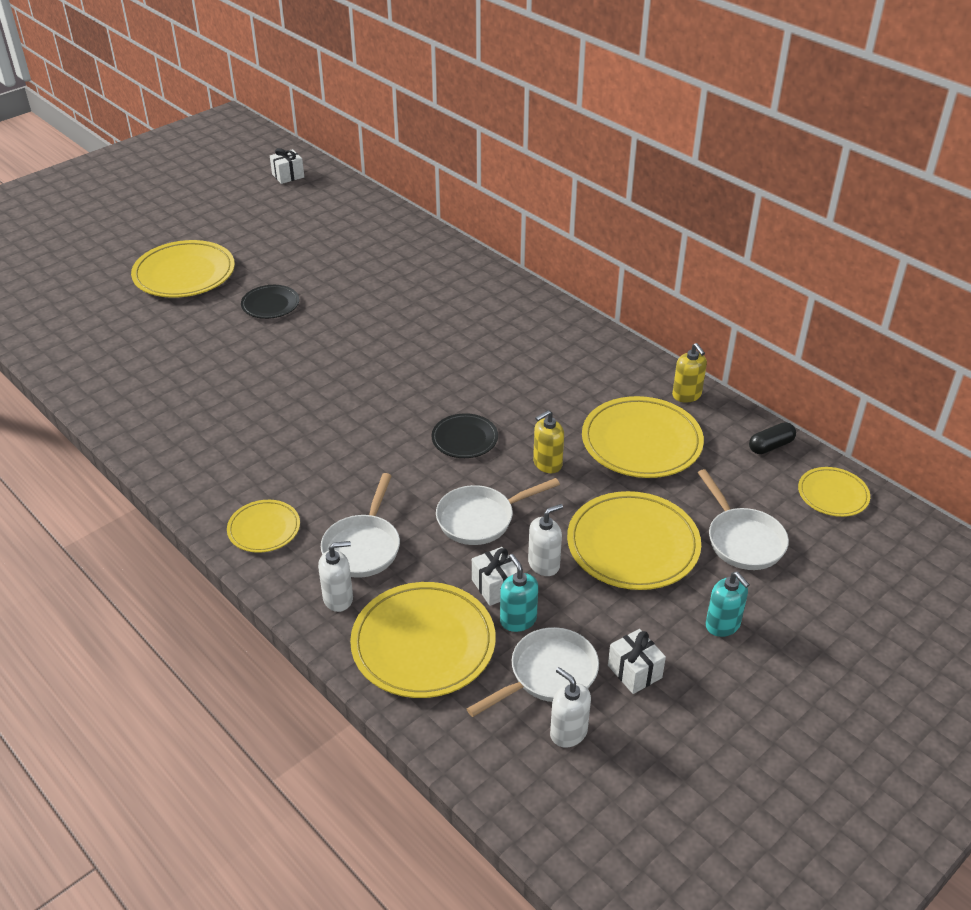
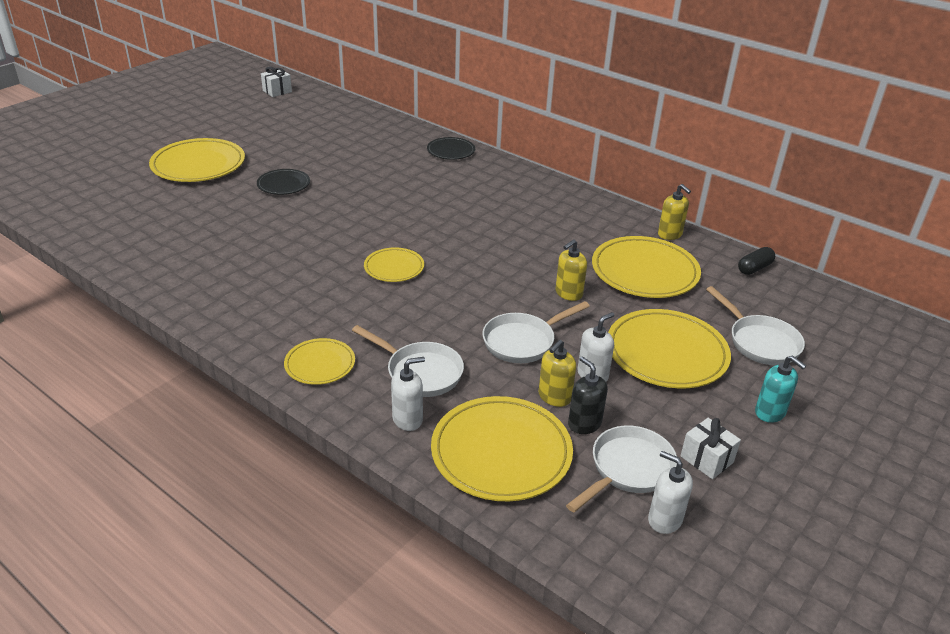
camera: 10 degrees left, 5 degrees down
white pan [321,473,400,578] -> white pan turned 60 degrees counterclockwise [352,325,464,397]
black plate [431,413,498,458] -> black plate moved to [427,137,475,160]
white gift [472,547,517,606] -> yellow soap dispenser [539,340,576,407]
turquoise soap dispenser [500,554,538,632] -> black soap dispenser [568,356,608,434]
yellow plate [798,467,870,517] -> yellow plate moved to [364,248,424,282]

